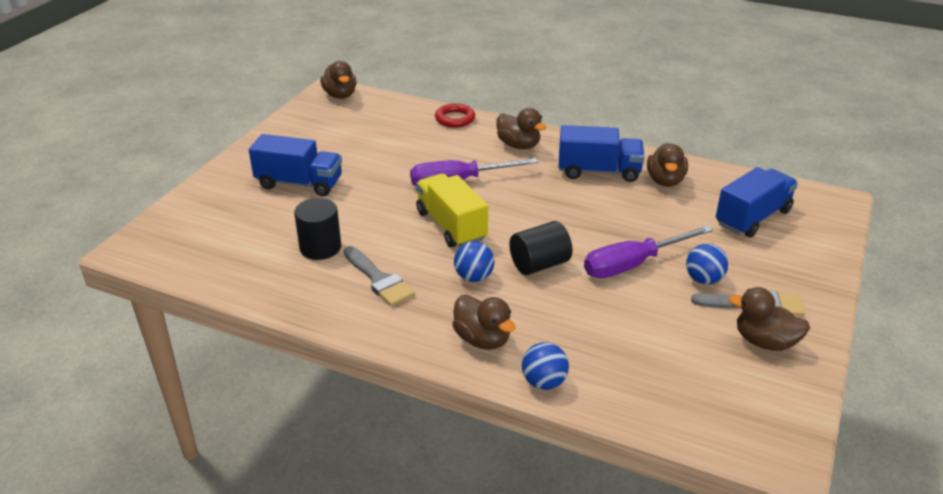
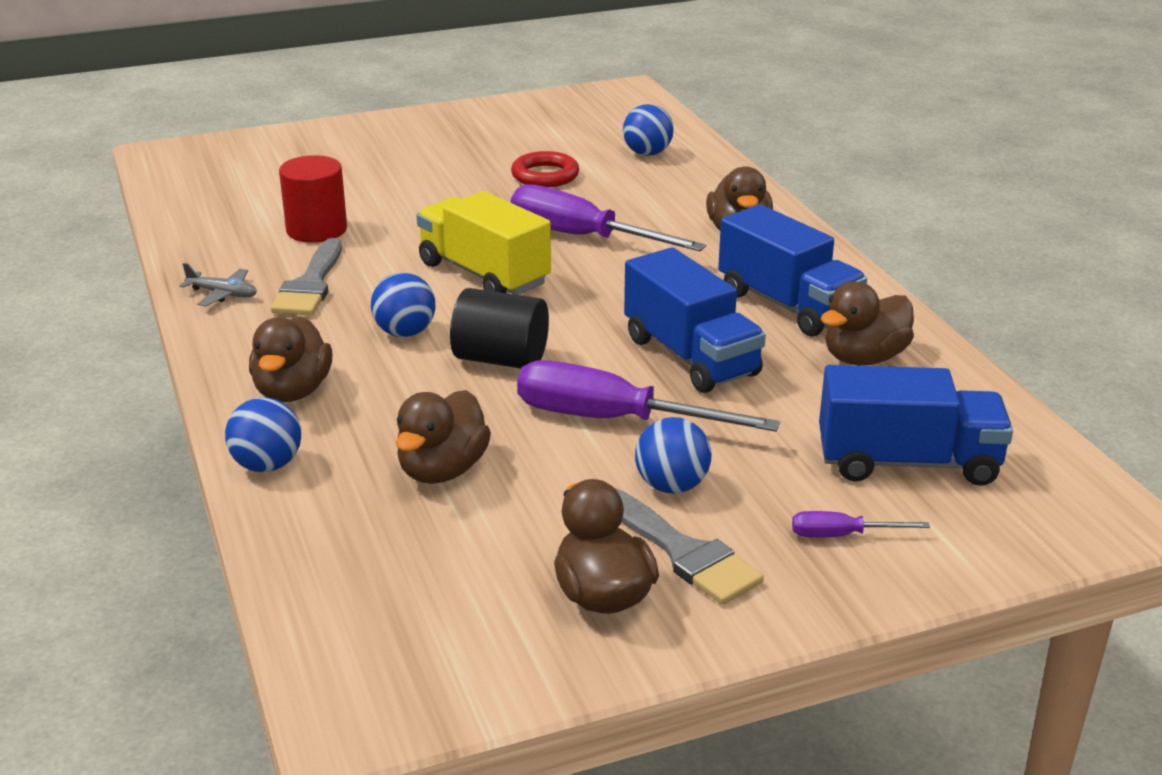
camera: 45 degrees right, 5 degrees down
blue truck [249,134,342,196] -> blue truck moved to [624,247,766,393]
black cylinder [294,198,341,260] -> red cylinder [279,155,347,243]
brown duck [320,61,356,99] -> brown duck moved to [396,390,491,484]
yellow truck [416,174,488,247] -> yellow truck turned 60 degrees counterclockwise [416,191,551,295]
red ring [435,103,475,128] -> red ring moved to [511,151,579,187]
none -> grey plane [180,263,257,306]
none -> blue ball [623,104,674,156]
none -> purple screwdriver [792,511,930,538]

